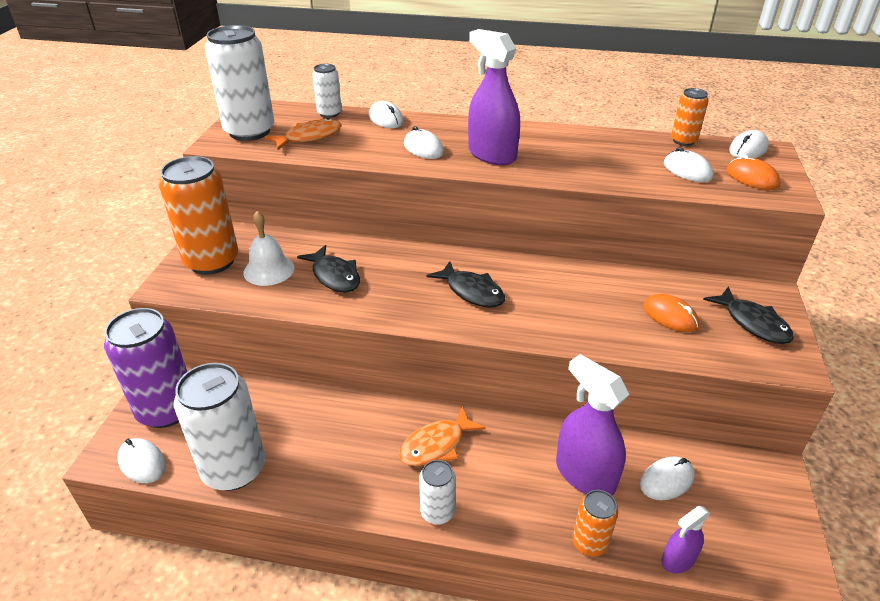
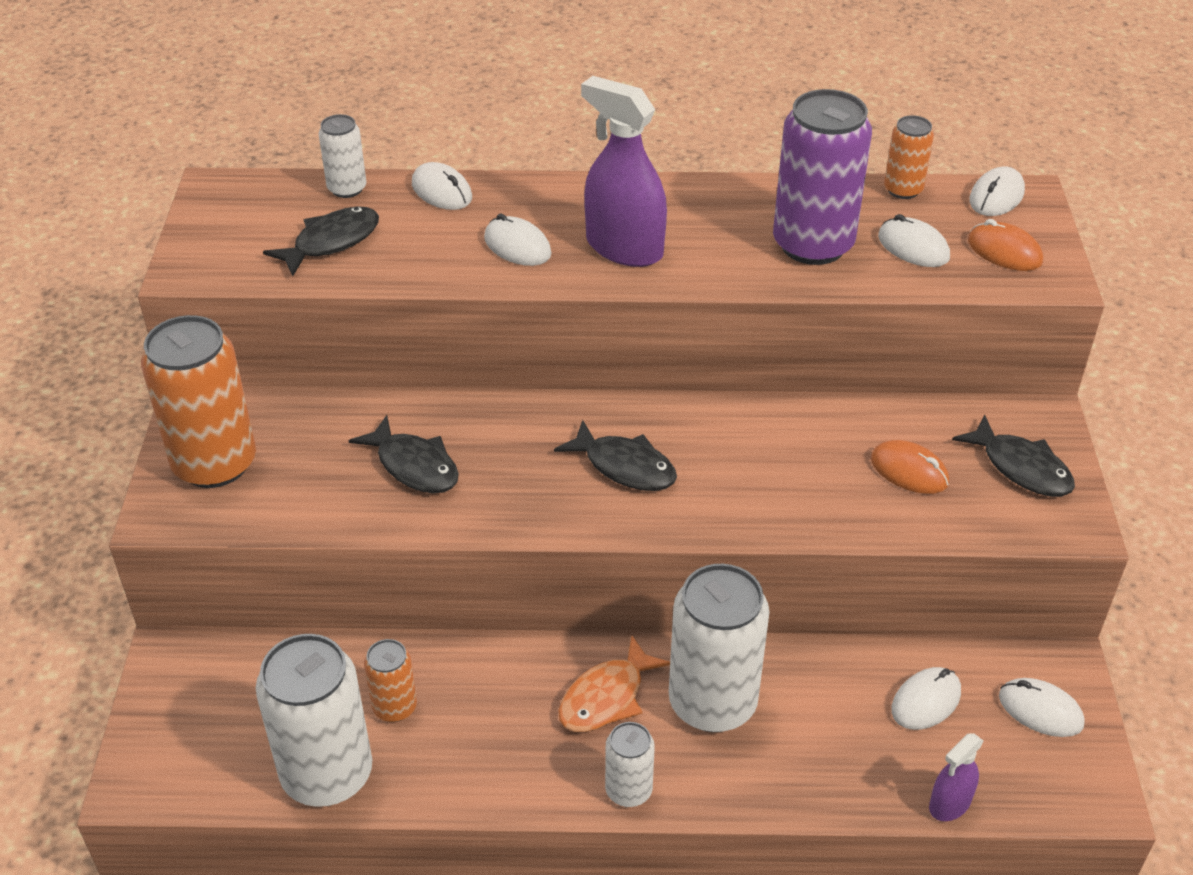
camera: 10 degrees left, 5 degrees up
purple can [104,308,187,428] -> purple can moved to [773,89,872,265]
white mouse [117,438,166,483] -> white mouse moved to [999,678,1085,737]
white can [205,25,274,141] -> white can moved to [669,564,770,732]
white bell [243,211,294,286] -> none
orange fish [265,118,342,150] -> black fish [263,206,379,276]
purple spray bottle [556,354,629,495] -> none
orange can [573,490,618,556] -> orange can moved to [364,639,417,722]

